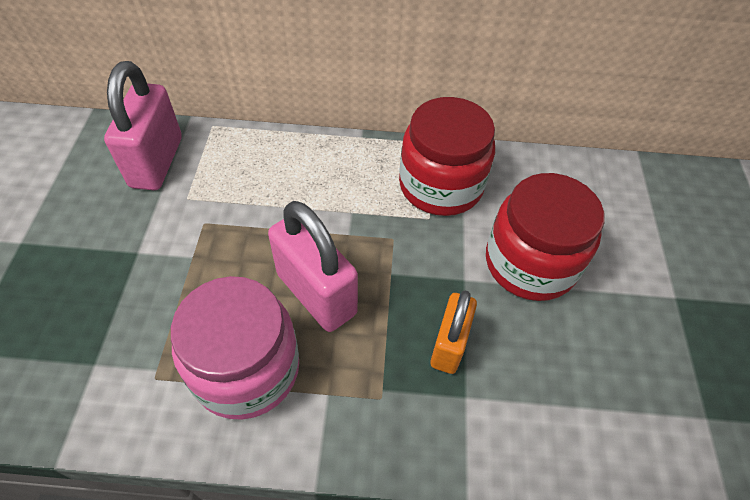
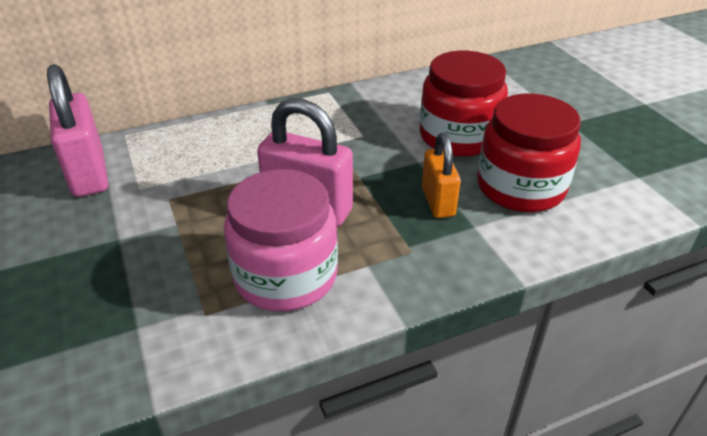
camera: 25 degrees left, 15 degrees down
red jar [399,97,495,216] -> red jar moved to [477,94,581,212]

